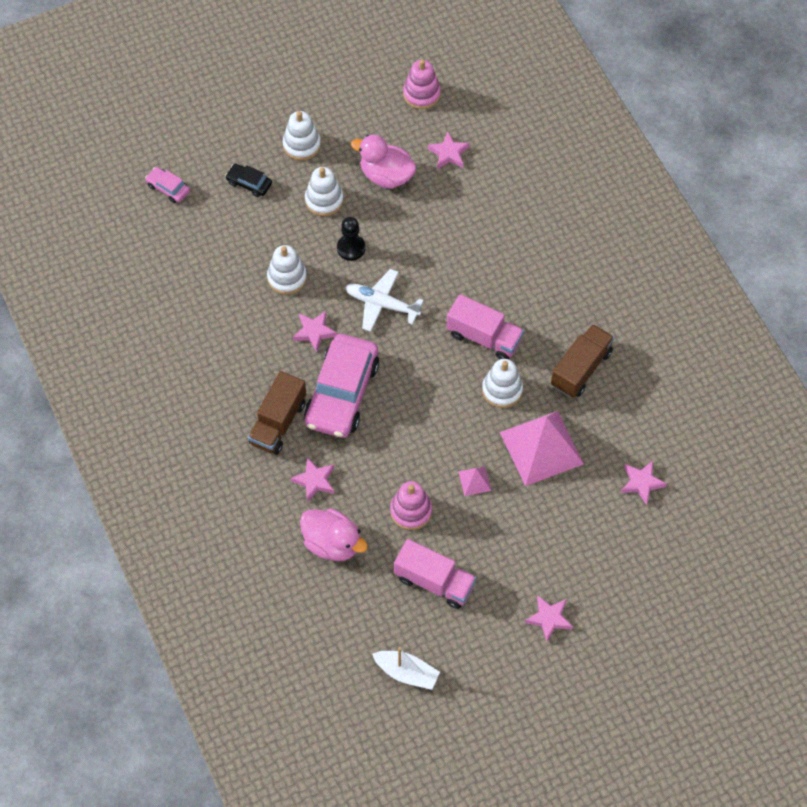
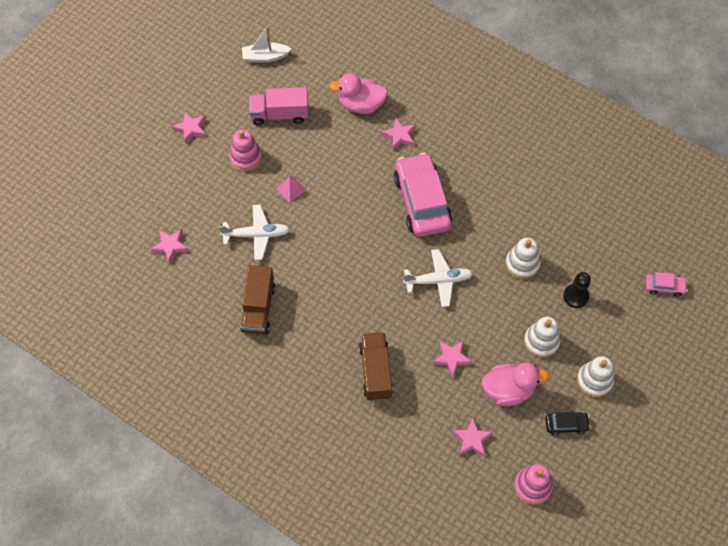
camera: 150 degrees right, 0 degrees up
black car [225,164,272,197] -> black car moved to [545,412,591,435]
brown truck [248,371,306,455] -> brown truck moved to [359,332,393,401]
pink star [293,311,337,352] -> pink star moved to [433,340,472,377]
black pawn [337,217,365,261] -> black pawn moved to [563,272,591,308]
pink stacking toy [390,481,432,530] -> pink stacking toy moved to [229,130,262,172]
pink truck [447,294,524,359] -> none
white stacking toy [482,359,523,408] -> none
pink pyramid [500,411,584,486] -> white plane [219,205,290,260]

